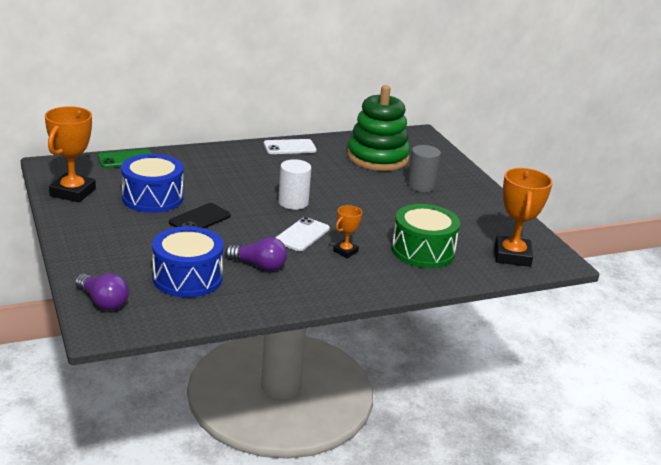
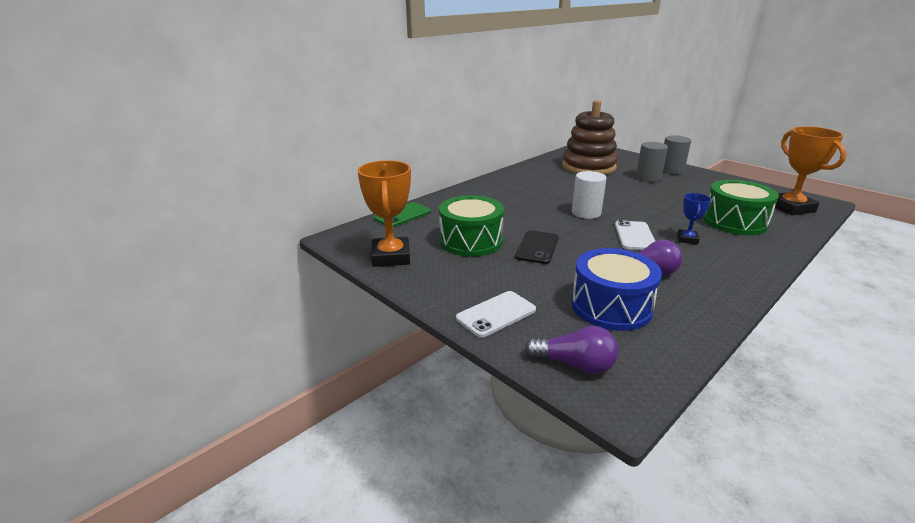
camera: 20 degrees left, 0 degrees up
blue drum [121,154,183,213] -> green drum [439,195,504,257]
white phone [264,139,317,154] -> white phone moved to [456,291,536,338]
orange trophy [333,205,362,258] -> blue trophy [677,193,711,244]
green stacking toy [347,85,410,171] -> brown stacking toy [562,100,618,175]
none -> grey cylinder [663,135,691,174]

